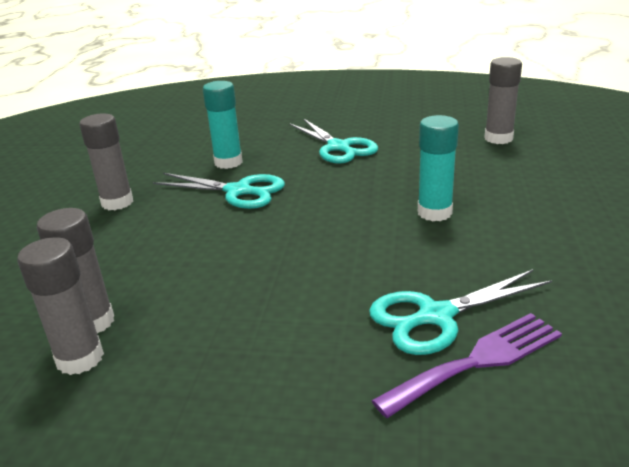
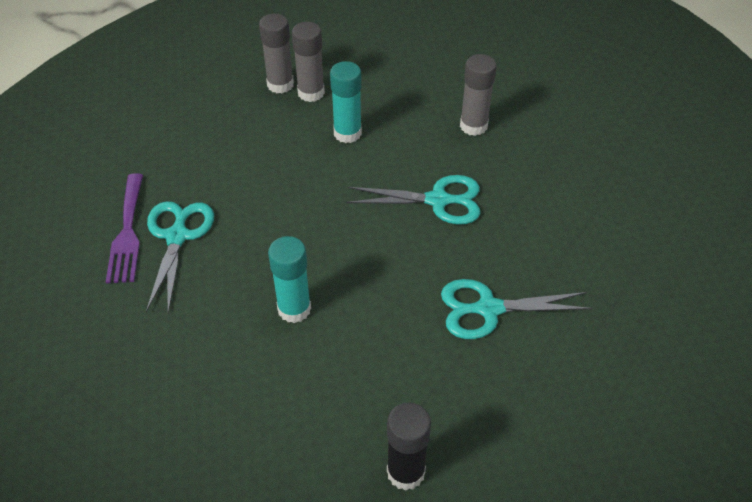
camera: 115 degrees right, 20 degrees up
turquoise scissors [153,173,285,209] -> turquoise scissors turned 135 degrees counterclockwise [346,175,480,225]
turquoise glue stick [203,81,243,169] -> turquoise glue stick moved to [330,61,362,143]
grey glue stick [484,57,522,144] -> black glue stick [387,402,431,491]

